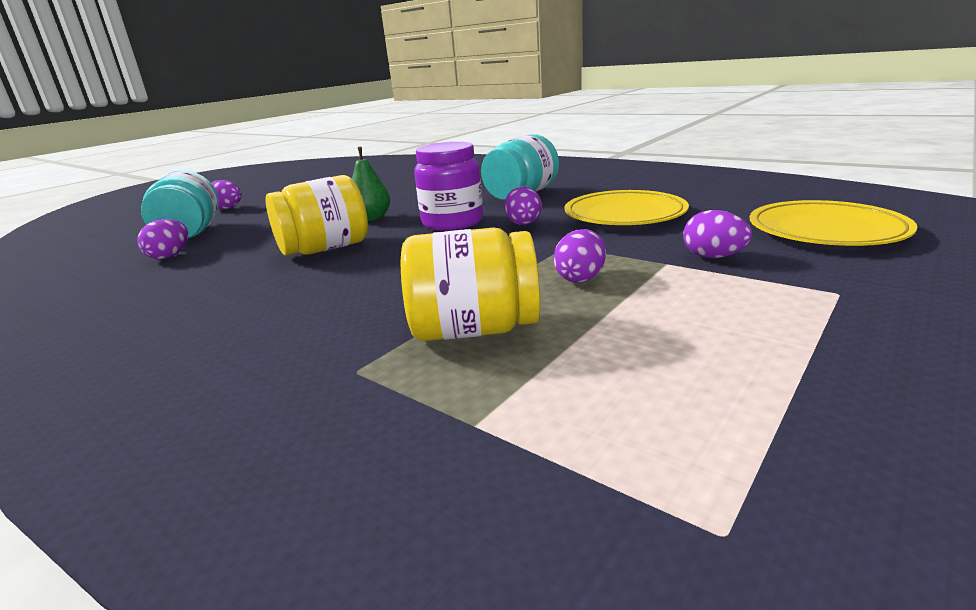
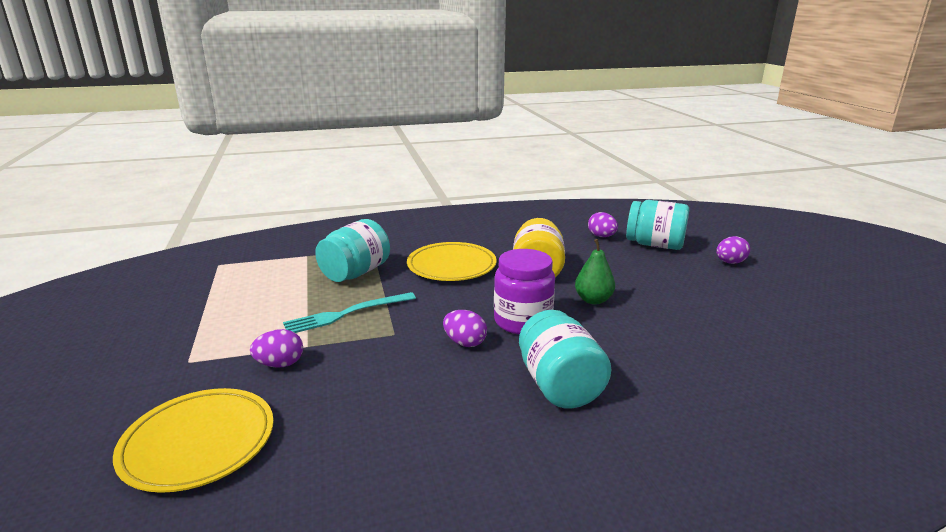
camera: 125 degrees right, 0 degrees up
yellow jar [401,227,540,341] -> turquoise jar [315,219,390,282]
purple egg [553,229,606,282] -> turquoise fork [283,292,416,333]
yellow plate [565,190,689,225] -> yellow plate moved to [407,242,497,281]

